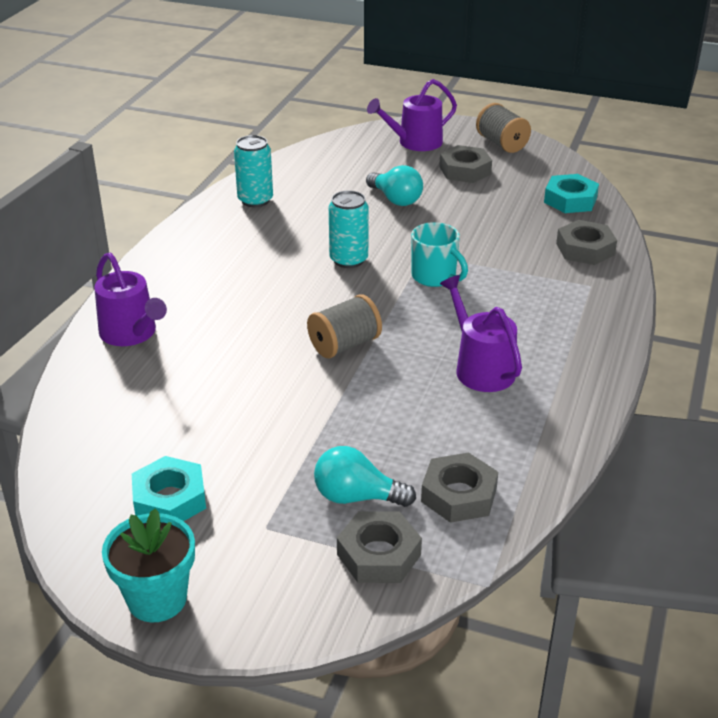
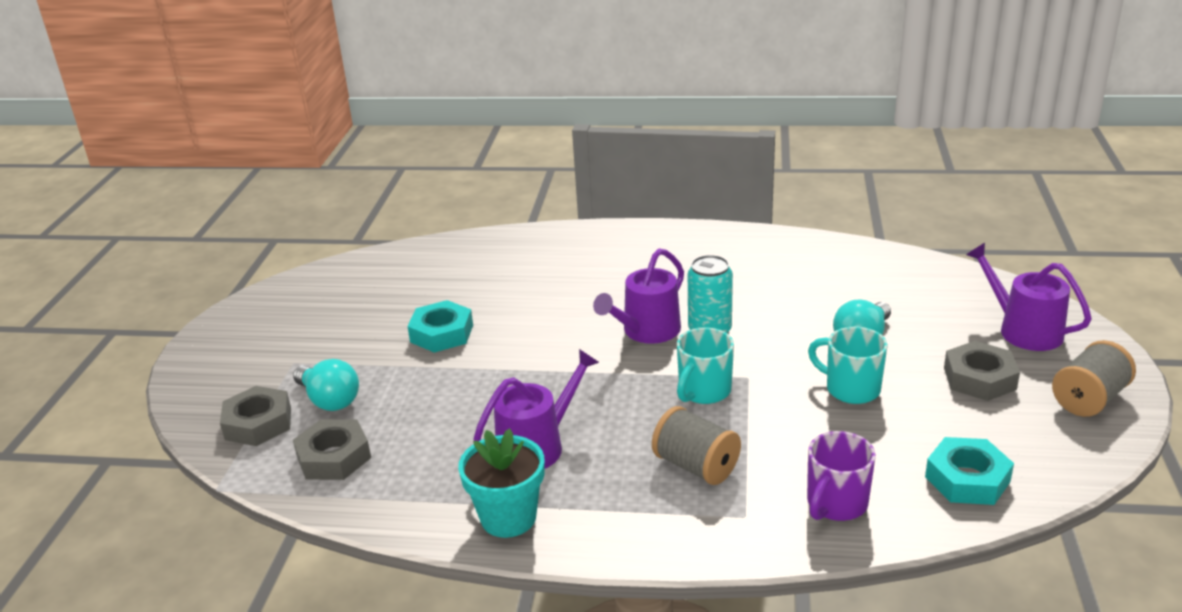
camera: 80 degrees right, 5 degrees down
purple watering can [94,253,167,346] -> purple watering can moved to [593,248,684,344]
turquoise flower pot [102,508,195,622] -> turquoise flower pot moved to [458,428,545,538]
turquoise nut [132,456,206,521] -> turquoise nut moved to [407,300,473,353]
turquoise can [234,135,273,207] -> none
grey spool [307,294,382,358] -> grey spool moved to [652,406,741,485]
turquoise light bulb [314,446,416,507] -> turquoise light bulb turned 135 degrees clockwise [293,359,359,411]
grey nut [556,220,617,265] -> purple mug [807,431,876,521]
none -> turquoise mug [808,327,888,404]

